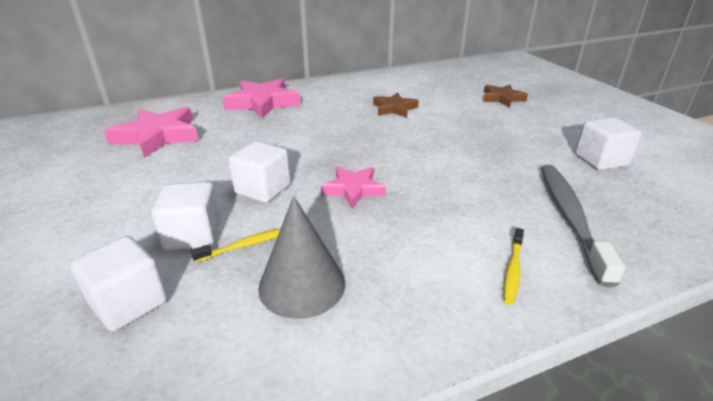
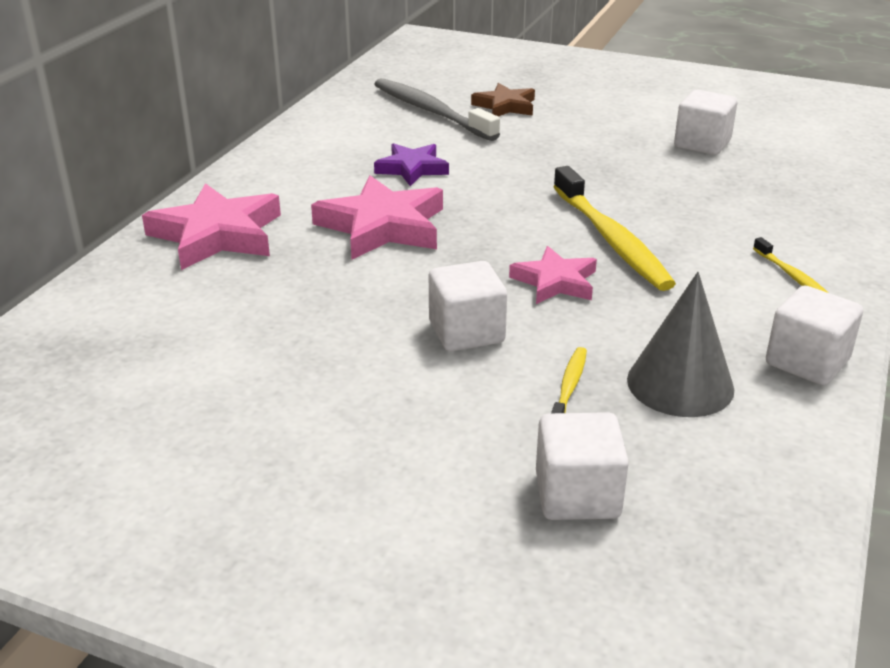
camera: 45 degrees left, 0 degrees up
pink star [104,107,199,158] -> pink star moved to [311,175,443,260]
white cube [152,182,220,250] -> white cube moved to [766,286,863,385]
brown star [373,92,419,118] -> purple star [374,143,449,186]
grey toothbrush [541,165,625,287] -> grey toothbrush moved to [374,78,500,141]
none -> yellow toothbrush [553,166,676,291]

